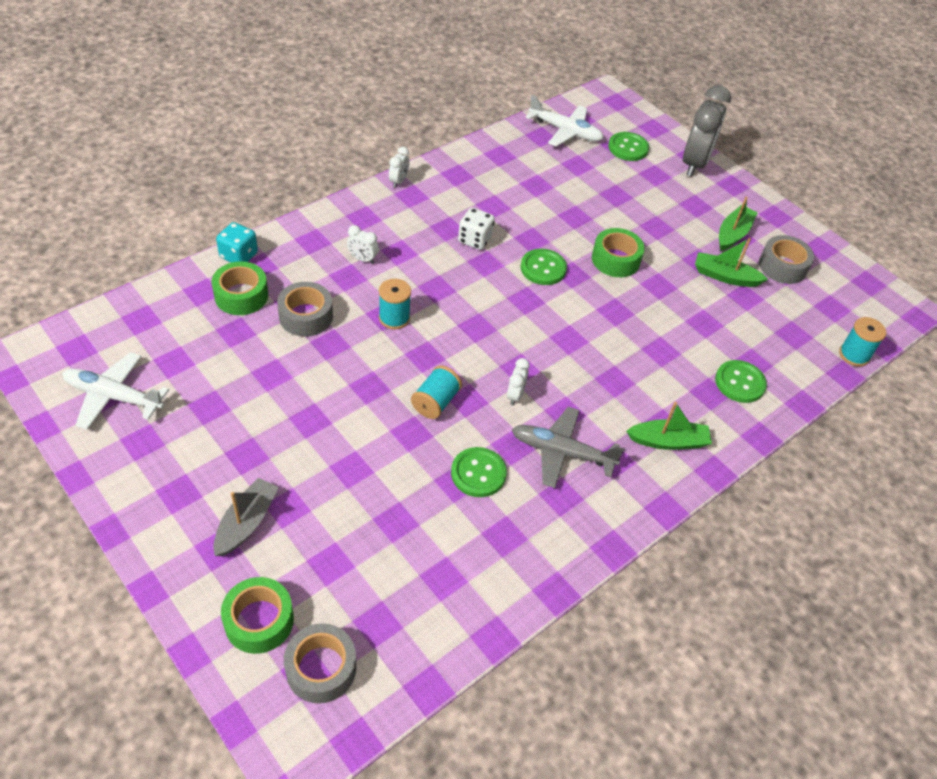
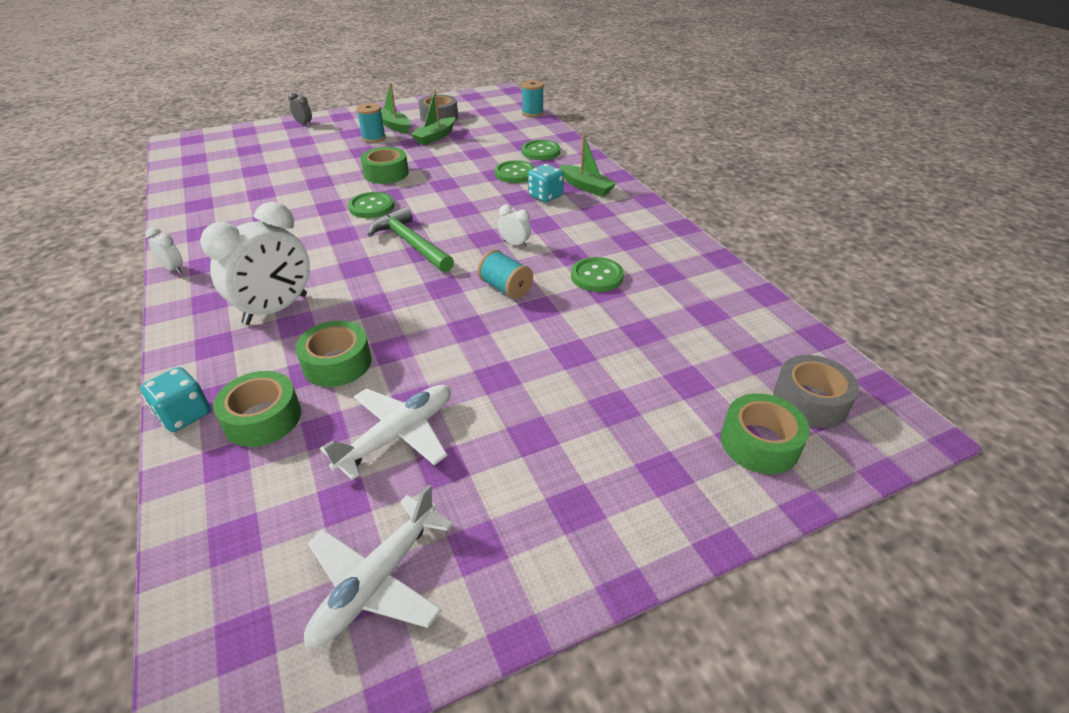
camera: 70 degrees left, 10 degrees down
grey boat [214,478,279,556] -> none
grey tape [277,282,333,337] -> green tape [295,321,371,387]
white clock [347,225,379,264] -> white clock [200,202,310,325], size x2.28
turquoise spool [379,279,411,329] -> turquoise spool moved to [356,103,386,143]
white dice [458,208,495,250] -> none
grey plane [512,407,624,488] -> none
white plane [526,95,604,147] -> white plane moved to [320,385,451,480]
green button [608,132,649,161] -> green button moved to [495,160,535,183]
green boat [627,402,712,450] -> green boat turned 120 degrees clockwise [560,135,617,197]
grey clock [683,85,731,177] -> grey clock [288,93,312,126], size x0.44
none -> green hammer [368,207,454,272]
none -> turquoise dice [528,164,564,202]

